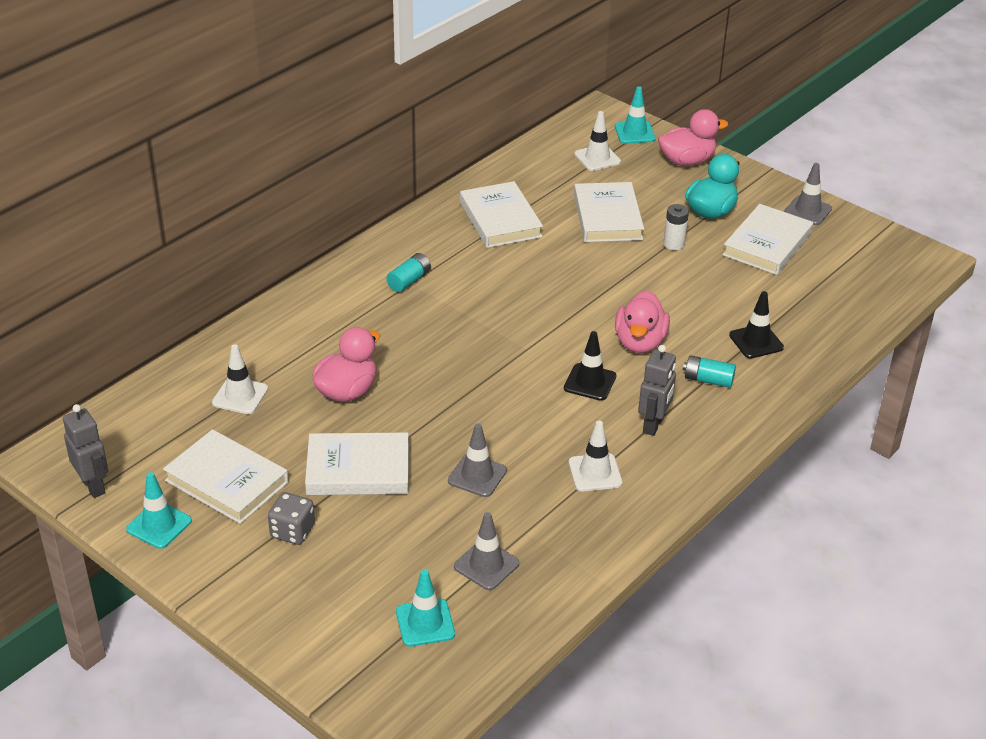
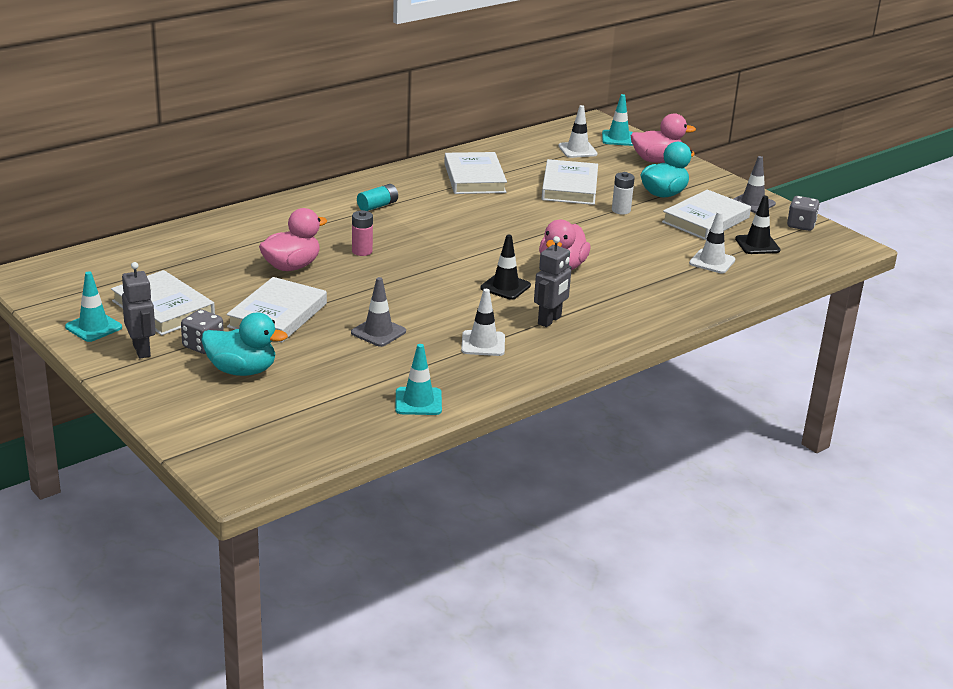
camera: 10 degrees right, 10 degrees down
grey robot [63,404,108,498] -> grey robot moved to [122,262,156,359]
white traffic cone [212,344,268,414] -> white traffic cone moved to [689,211,735,273]
white book [305,432,409,495] -> white book turned 75 degrees counterclockwise [226,277,327,342]
turquoise traffic cone [396,570,455,647] -> turquoise traffic cone moved to [395,344,442,415]
grey traffic cone [454,512,519,590] -> none
turquoise battery [683,355,736,388] -> none
black traffic cone [729,291,784,359] -> black traffic cone moved to [735,196,781,254]
none -> turquoise duck [201,313,288,376]
none -> pink battery [352,210,373,256]
none -> grey dice [787,196,820,231]

